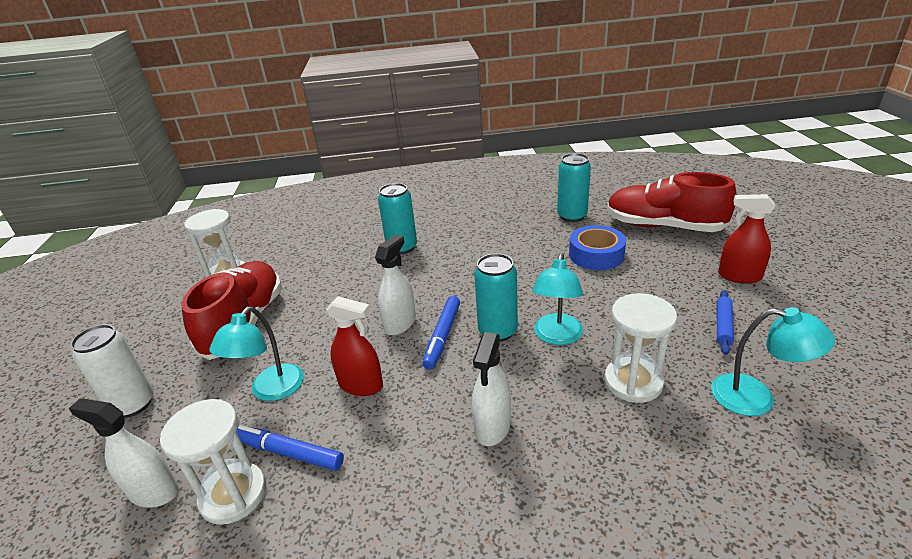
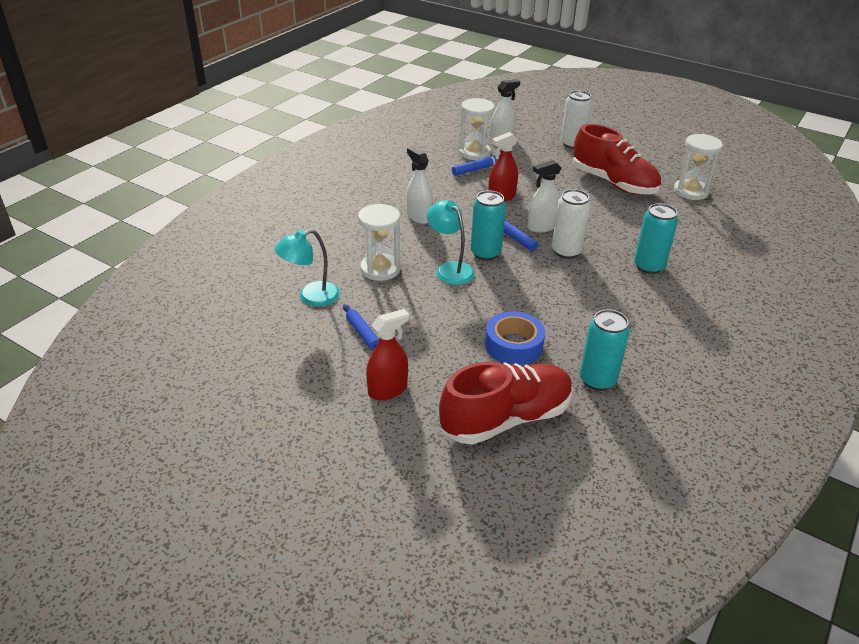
camera: 125 degrees right, 5 degrees up
turquoise lamp [210,306,304,401] -> none
white spray bottle [375,235,416,335] -> white spray bottle turned 90 degrees clockwise [527,160,561,233]
none -> white can [552,189,591,259]

